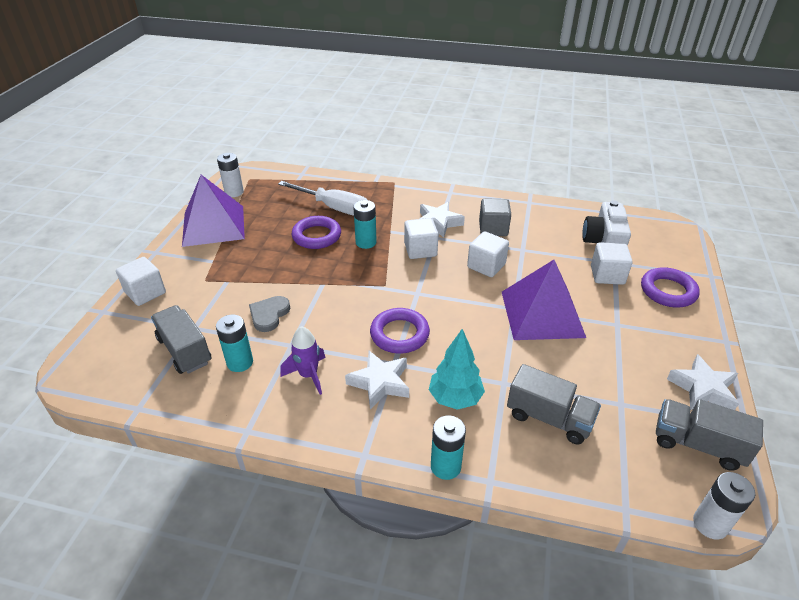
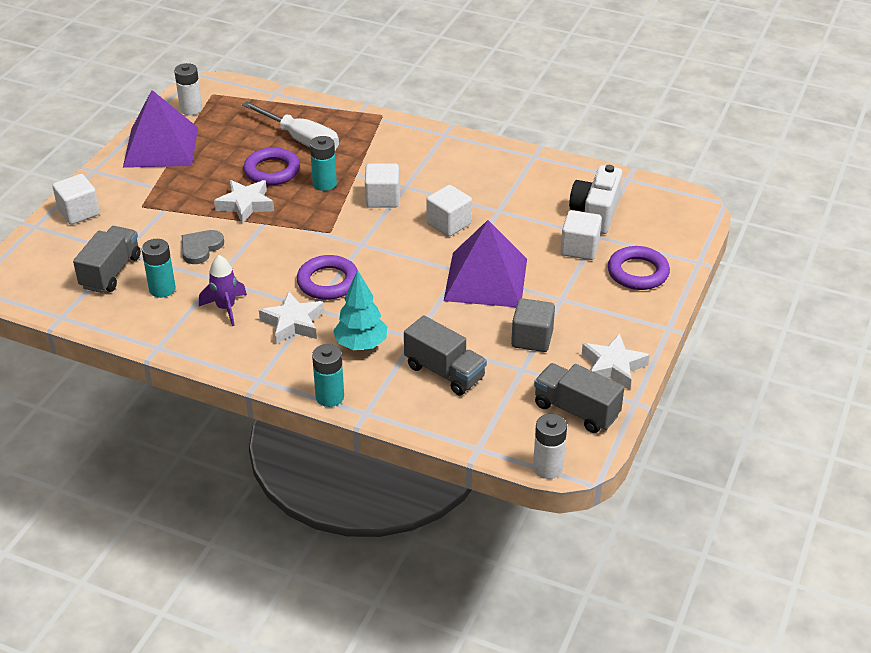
camera: 10 degrees right, 0 degrees up
grey truck [151,305,211,374] -> grey truck turned 45 degrees clockwise [73,226,141,293]
white star [419,202,465,238] -> white star moved to [214,180,274,224]
grey cube [479,198,511,236] -> grey cube moved to [511,298,555,352]

